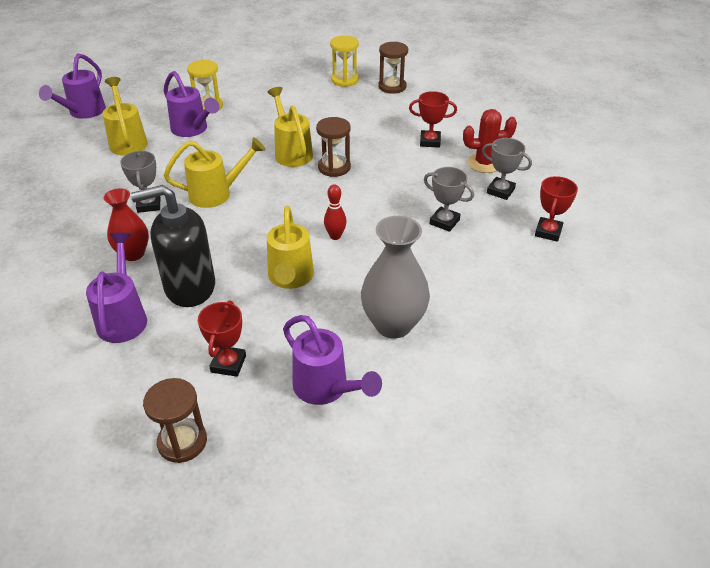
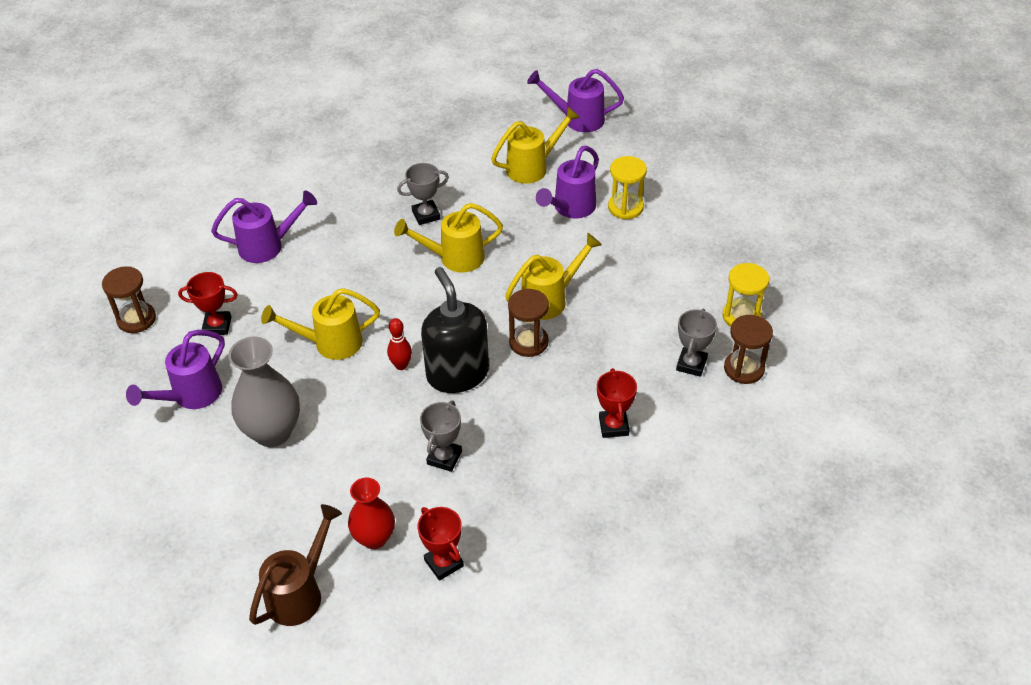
camera: 80 degrees right, 5 degrees up
red vase [104,188,149,261] -> red vase moved to [348,477,395,549]
black soap dispenser [131,185,215,307] -> black soap dispenser moved to [421,267,489,393]
yellow watering can [164,137,265,208] -> yellow watering can turned 105 degrees clockwise [394,203,503,273]
red cactus [463,109,517,173] -> none
grey trophy [482,138,532,200] -> grey trophy moved to [676,309,717,377]
red trophy [535,176,578,242] -> red trophy turned 45 degrees clockwise [417,507,464,581]
none -> brown watering can [249,504,342,626]

